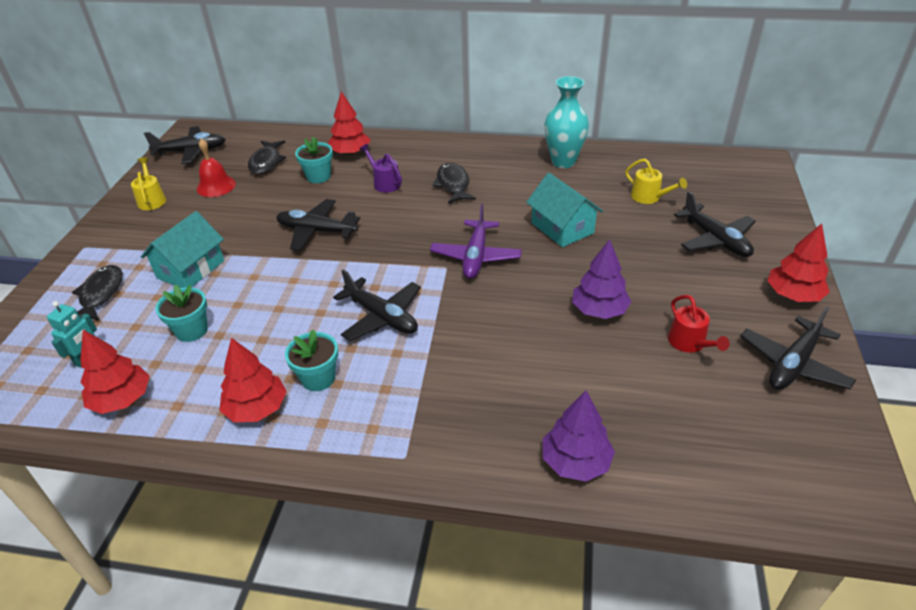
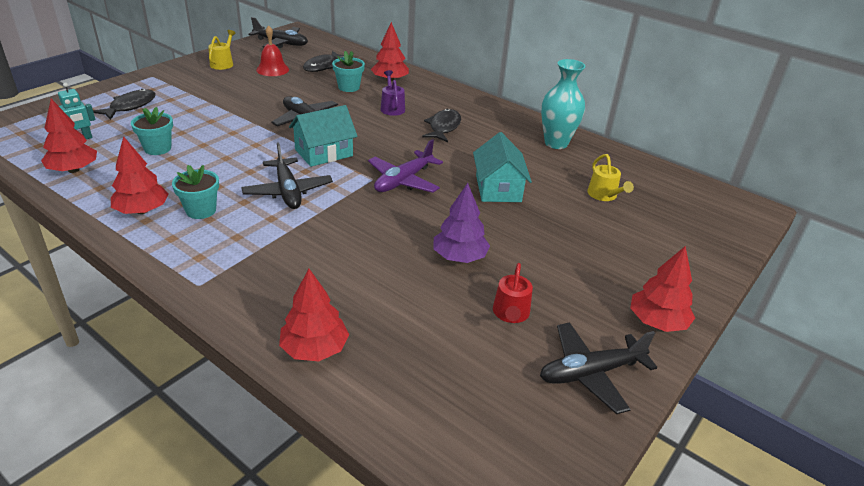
camera: 25 degrees right, 5 degrees down
turquoise house [141,211,224,288] -> turquoise house moved to [289,105,358,167]
purple tree [543,390,615,482] -> red tree [279,269,349,361]
black plane [674,191,756,257] -> none

